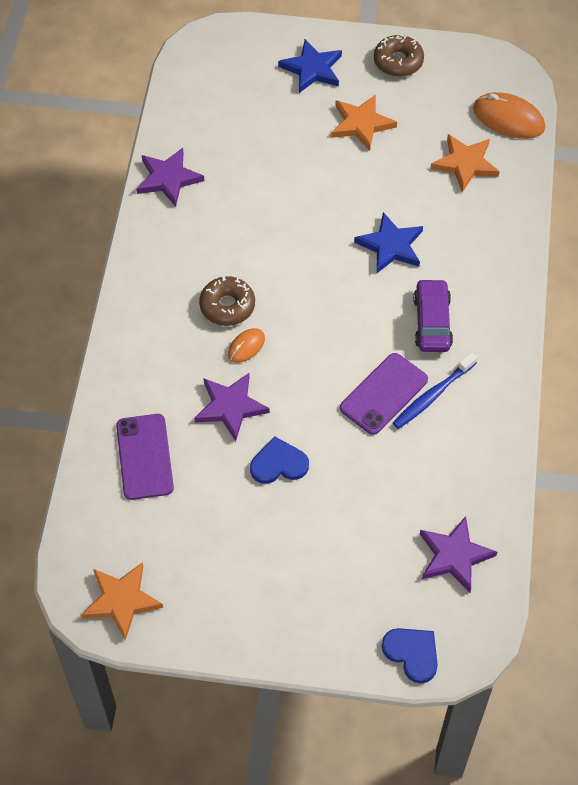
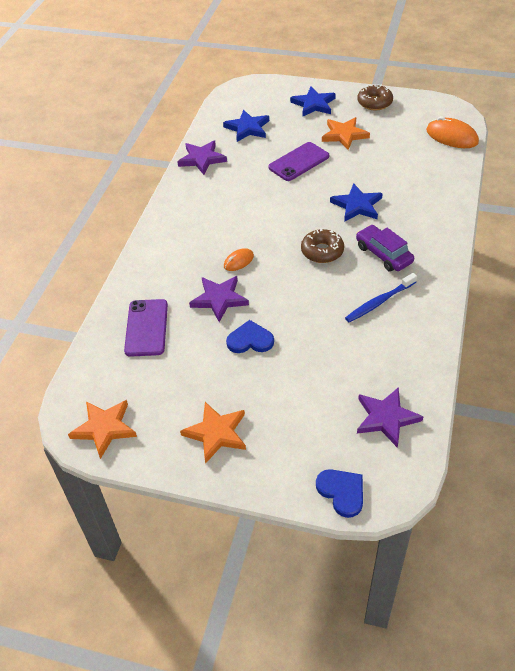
camera: 10 degrees right, 10 degrees down
brown donut [199,276,255,326] -> brown donut moved to [301,228,344,263]
purple phone [340,353,428,435] -> purple phone moved to [268,142,329,181]
purple car [413,279,453,352] -> purple car turned 45 degrees counterclockwise [356,225,414,272]
orange star [430,134,500,192] -> orange star moved to [180,402,246,464]
none -> blue star [223,110,269,142]

